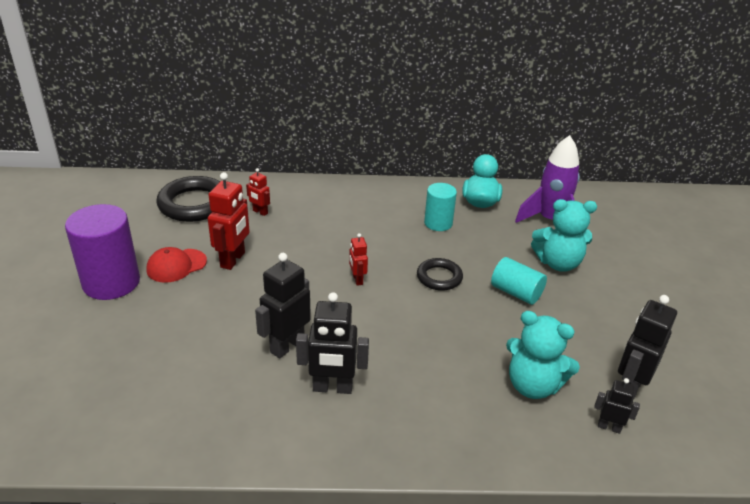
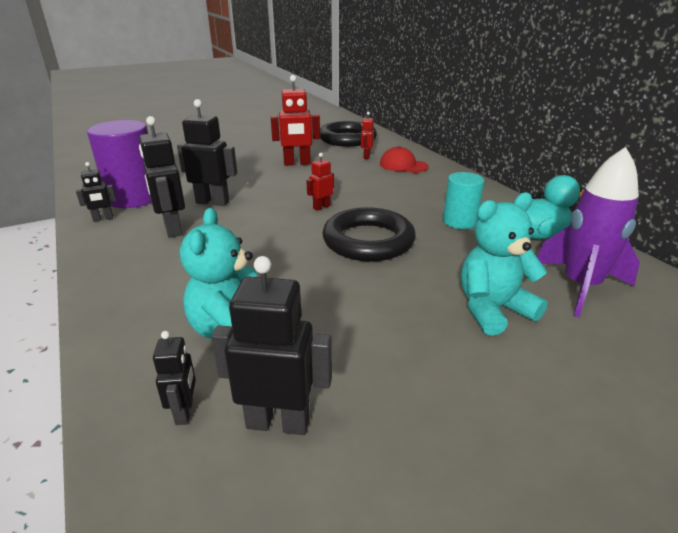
camera: 65 degrees right, 5 degrees down
purple cylinder [65,204,140,300] -> purple cylinder moved to [87,120,152,208]
red cap [146,247,207,283] -> red cap moved to [380,146,429,173]
black ring [417,258,463,291] -> black ring [322,207,416,262], size x1.75
turquoise cylinder [491,257,547,305] -> none
turquoise teddy bear [531,199,597,272] -> turquoise teddy bear turned 90 degrees clockwise [461,192,548,336]
none -> black robot [76,162,116,221]

